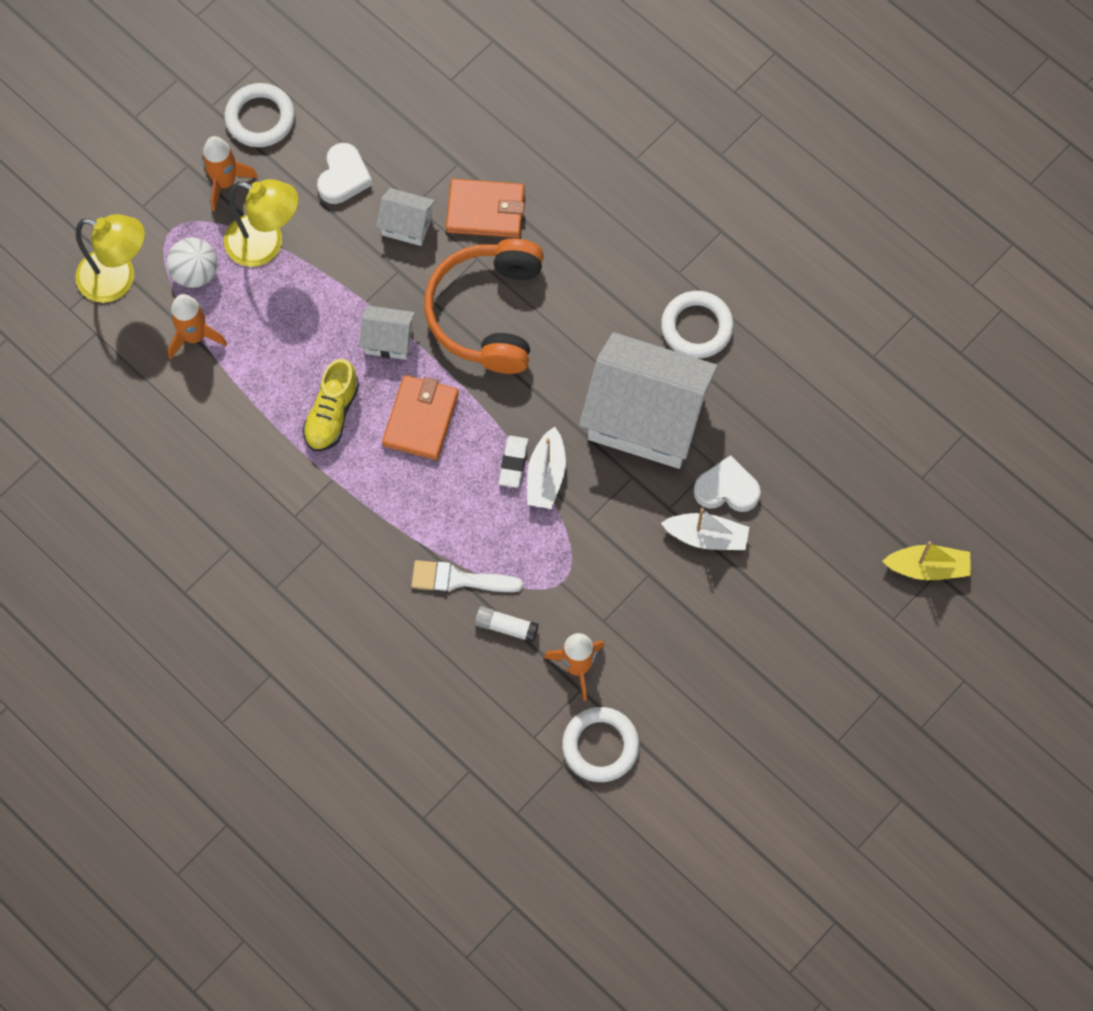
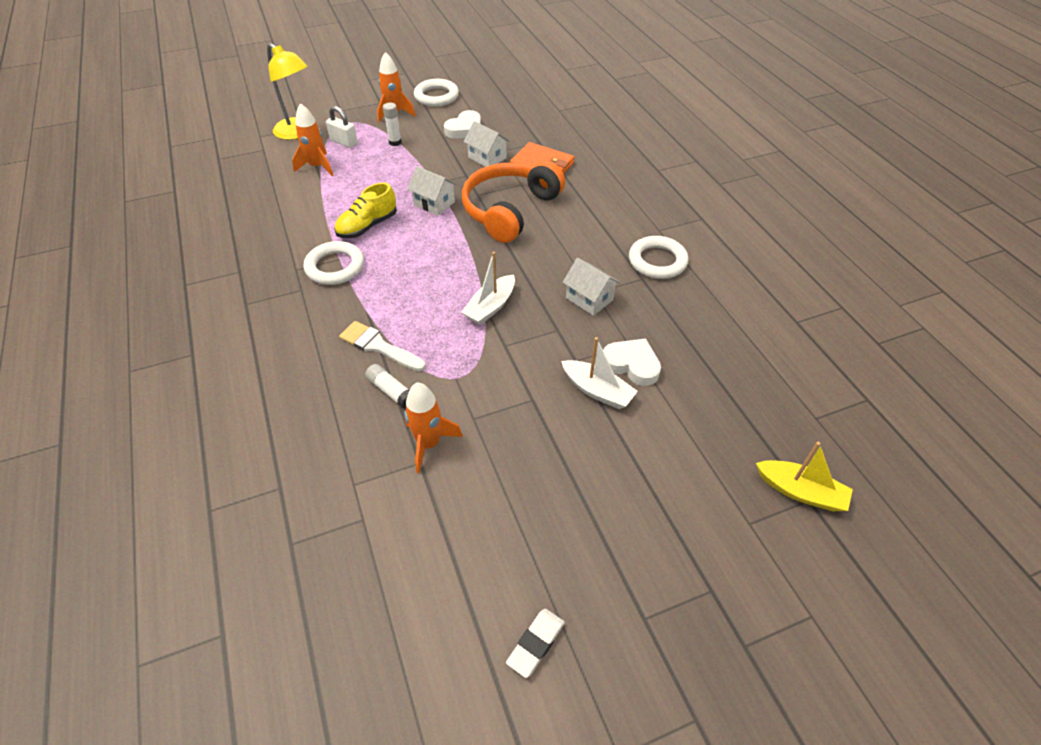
camera: 25 degrees right, 20 degrees down
white ball [167,237,217,288] -> white padlock [326,106,358,148]
yellow lamp [224,179,299,267] -> white glue stick [383,103,402,146]
orange wallet [382,375,459,460] -> none
white eraser [499,435,529,488] -> white eraser moved to [506,609,565,678]
white ring [562,707,639,782] -> white ring moved to [304,241,364,285]
white house [579,332,718,469] -> white house [563,258,620,316], size x0.44

